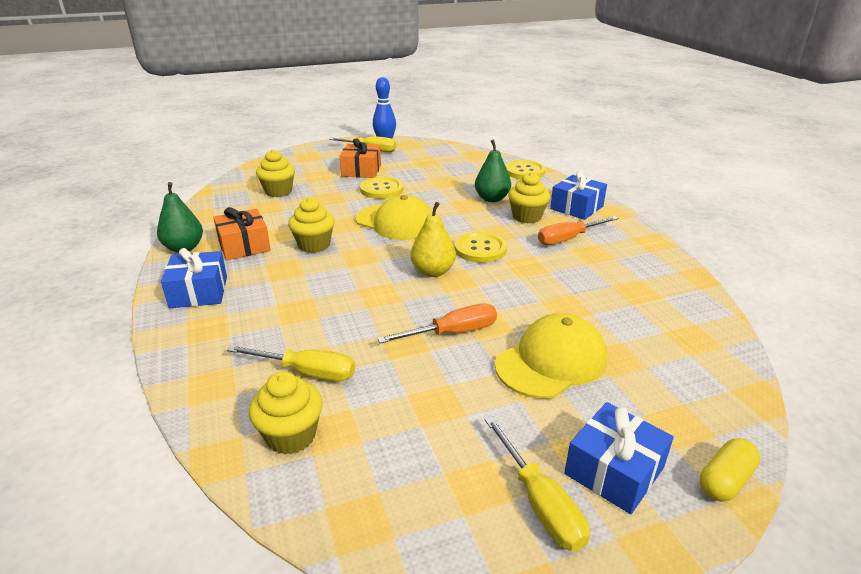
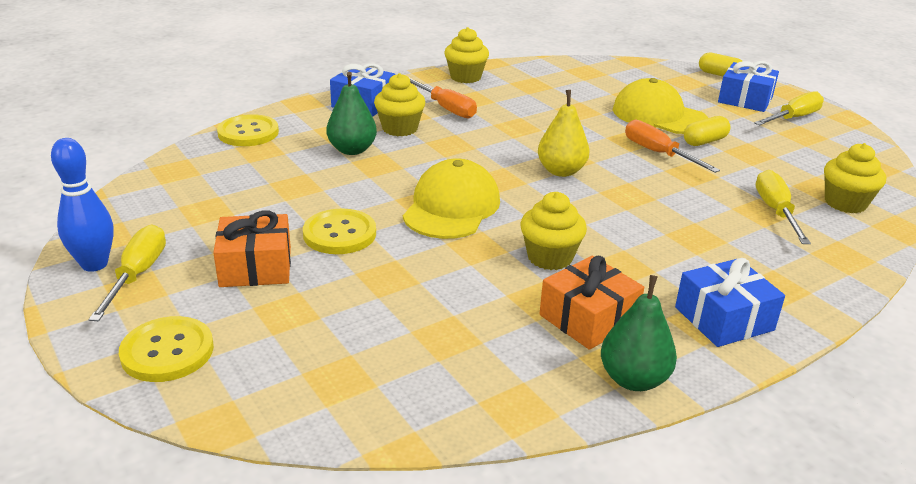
camera: 105 degrees left, 0 degrees up
yellow cupcake [256,149,295,197] -> yellow cupcake moved to [444,27,489,83]
yellow button [454,232,507,263] -> yellow button moved to [119,316,214,382]
none -> yellow capsule [684,116,730,146]

